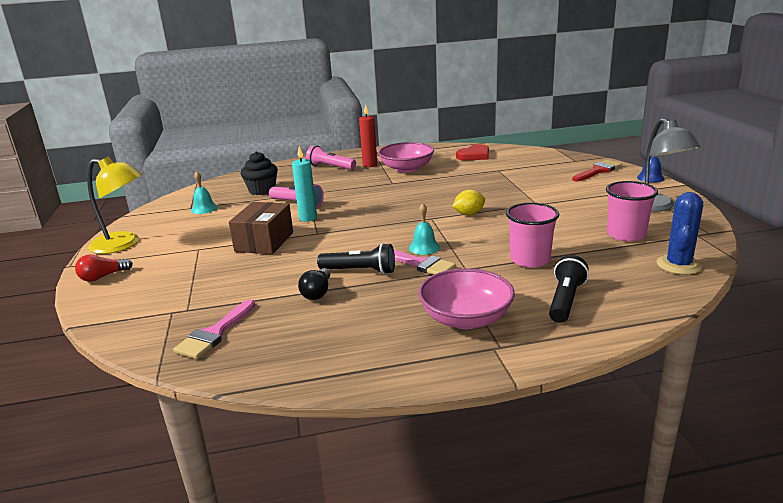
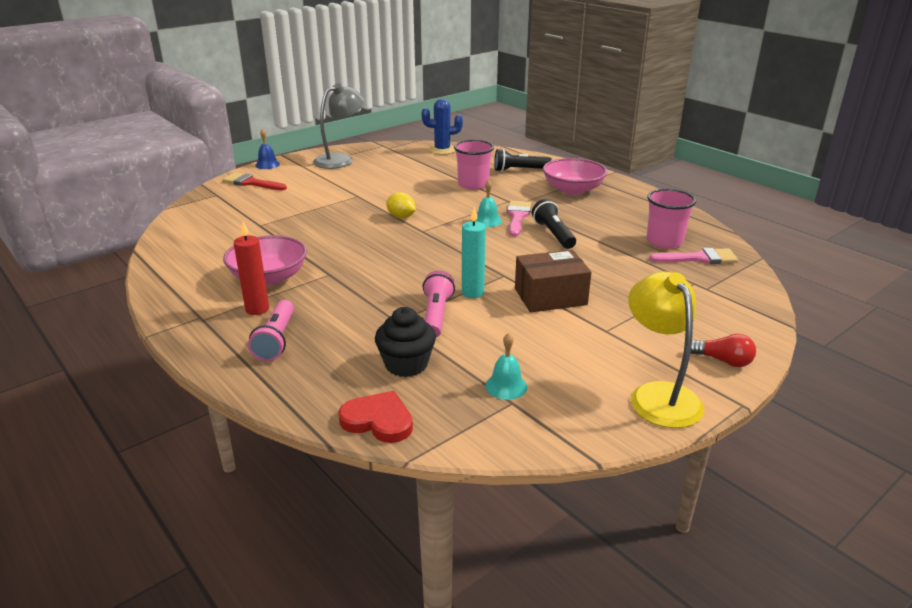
camera: 120 degrees left, 5 degrees up
black light bulb [298,268,330,300] -> none
red heart [456,144,489,161] -> red heart moved to [338,391,413,443]
pink cup [606,181,658,242] -> pink cup moved to [647,189,696,248]

